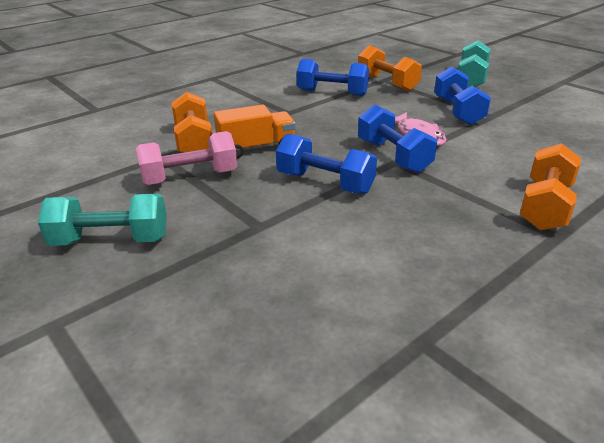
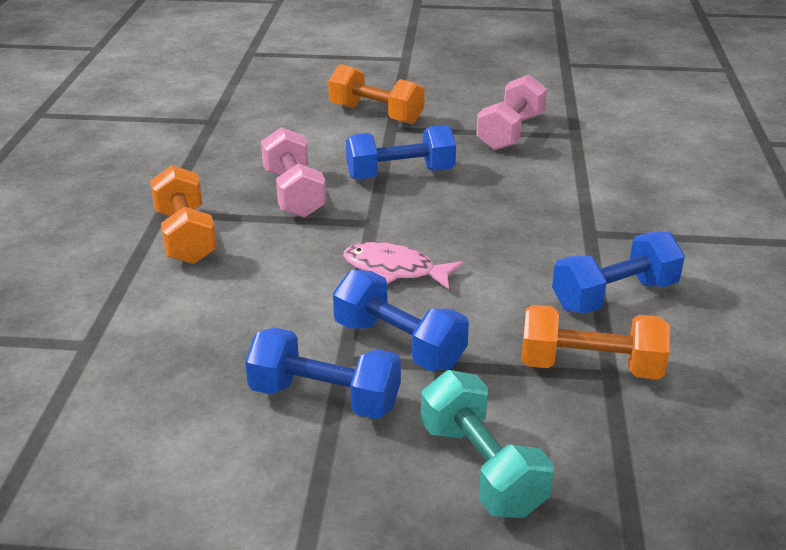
camera: 135 degrees right, 0 degrees up
turquoise dumbbell [38,193,167,246] -> none
orange dumbbell [171,92,212,153] -> orange dumbbell moved to [328,64,425,124]
orange truck [214,105,296,158] -> none
blue dumbbell [358,104,437,173] -> blue dumbbell moved to [245,327,401,419]
none -> pink dumbbell [261,127,326,218]

